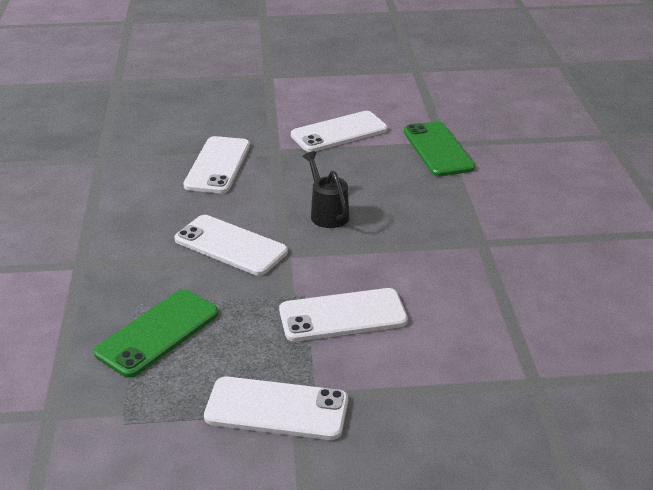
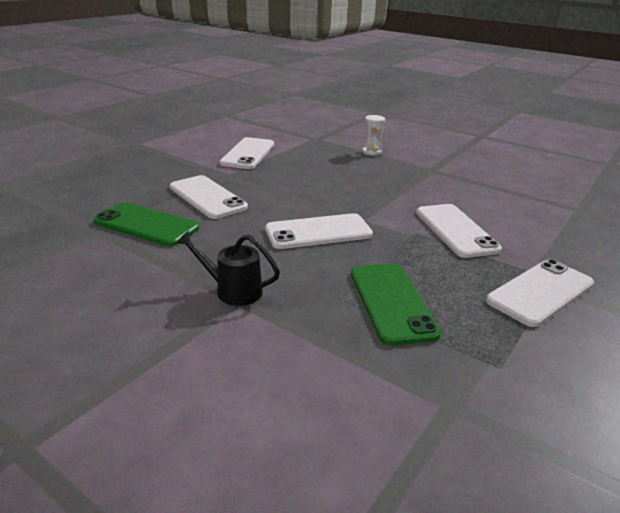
camera: 50 degrees left, 5 degrees down
white phone [279,288,408,342] -> white phone turned 45 degrees counterclockwise [416,204,502,258]
black watering can [303,151,350,228] -> black watering can moved to [176,230,280,306]
green phone [404,121,475,176] -> green phone moved to [93,202,199,246]
none -> white hourglass [362,115,385,156]

